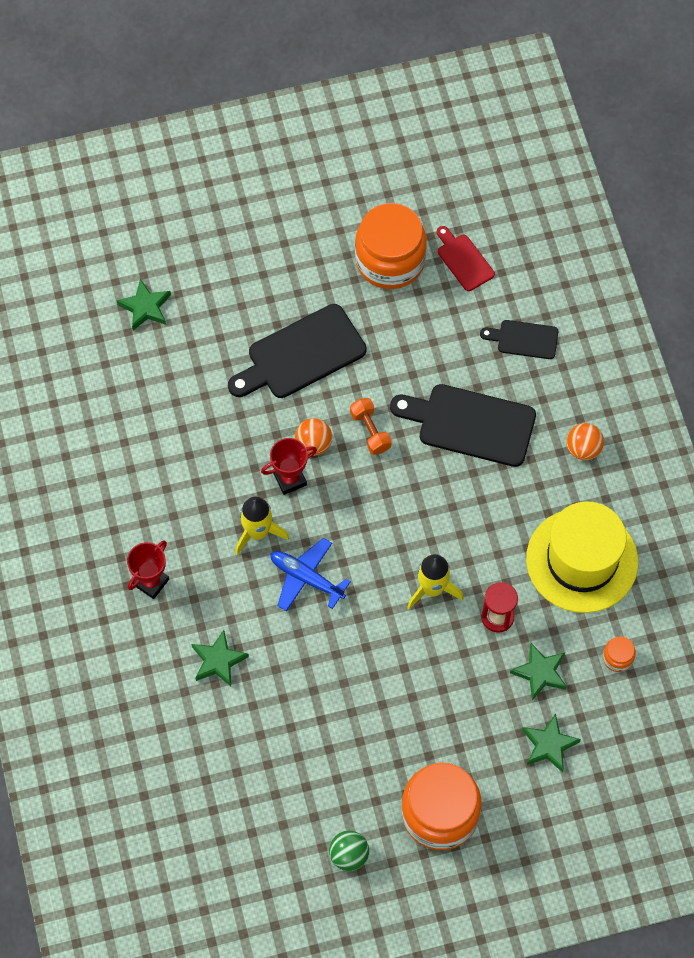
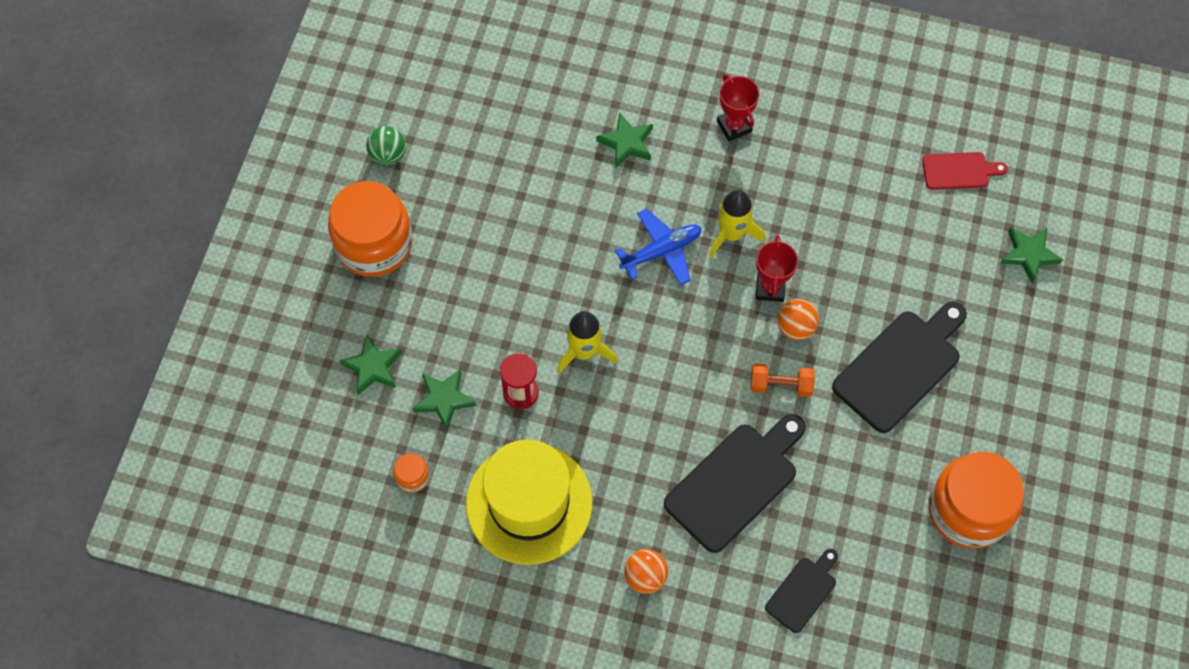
camera: 120 degrees right, 0 degrees up
black cutting board [228,304,367,398] -> black cutting board turned 45 degrees clockwise [832,301,967,433]
red cutting board [437,226,495,291] -> red cutting board moved to [922,152,1008,190]

